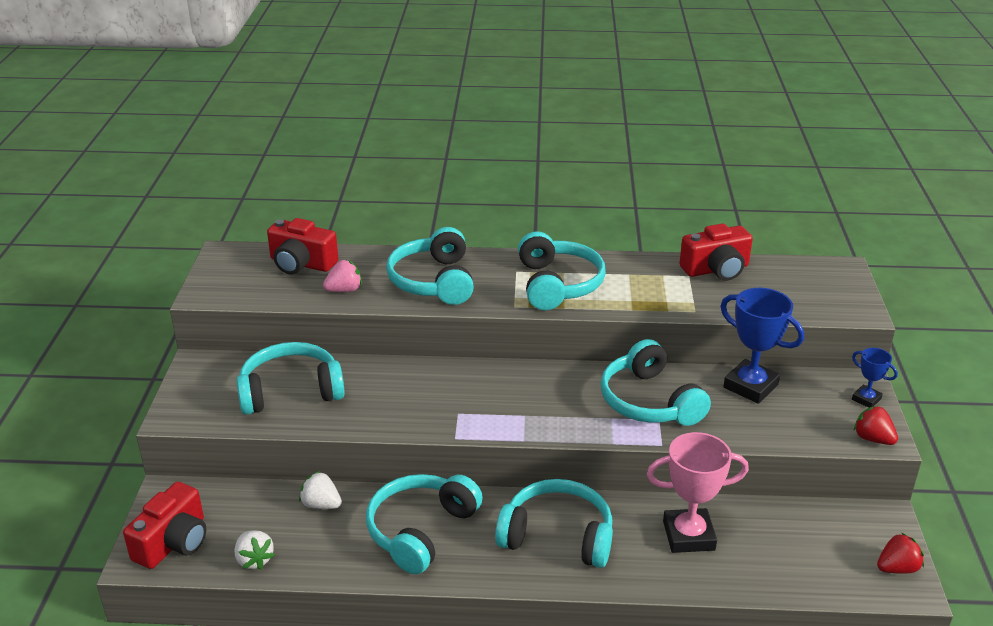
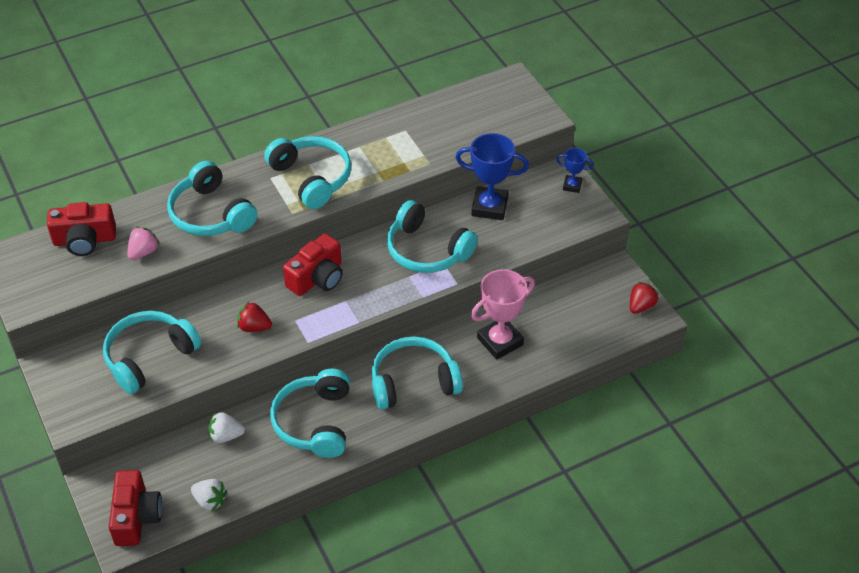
camera: 30 degrees left, 15 degrees up
red camera [680,224,753,281] -> red camera moved to [283,233,343,296]
red strawberry [854,405,898,445] -> red strawberry moved to [237,302,272,332]

